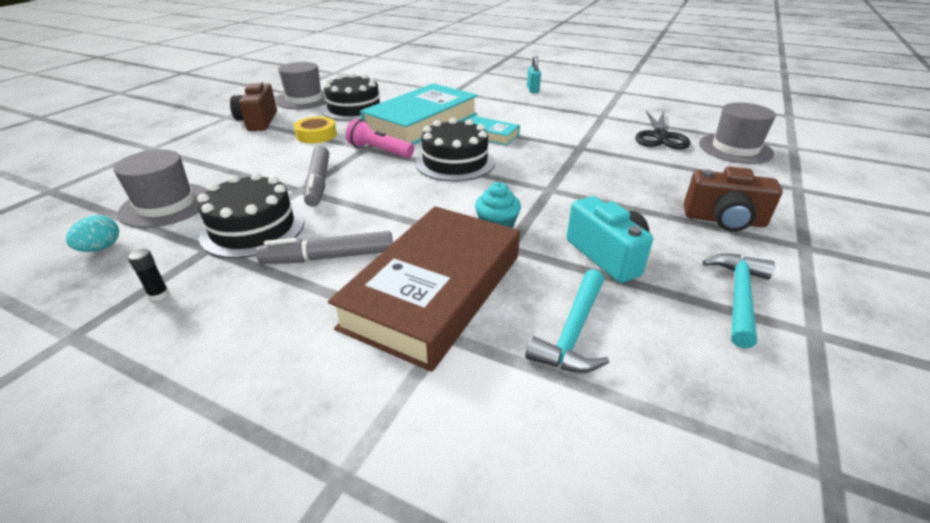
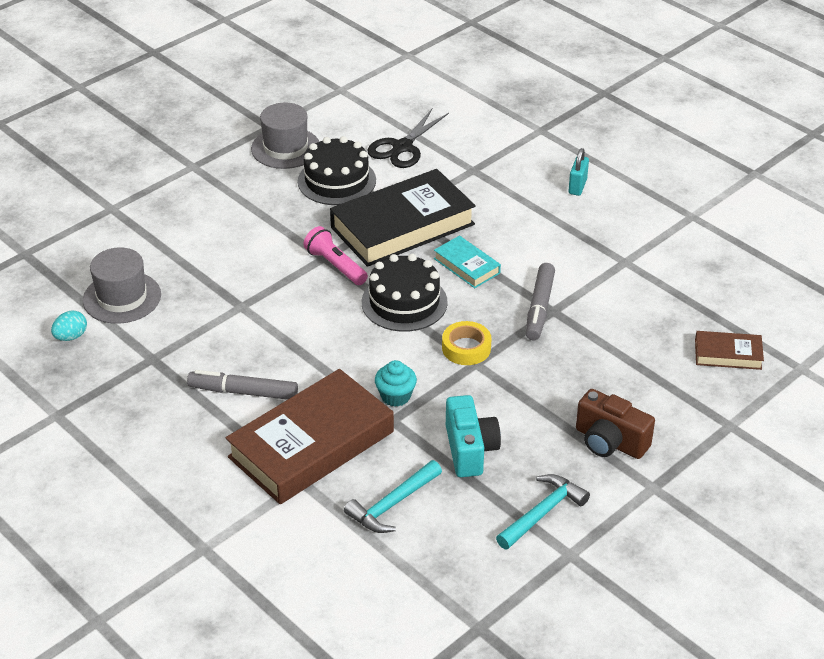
camera: 20 degrees right, 5 degrees up
black glue stick [128,249,169,301] -> none
black cake [197,172,305,258] -> none
brown camera [230,81,277,131] -> none
yellow tape [294,117,337,143] -> yellow tape moved to [442,321,492,365]
grey marker [304,146,329,207] -> grey marker moved to [526,263,555,340]
turquoise book [360,83,478,145] -> black book [330,169,476,267]
black scissors [635,110,690,149] -> black scissors moved to [367,109,449,168]
grey hat [699,102,776,164] -> brown book [695,331,764,370]

